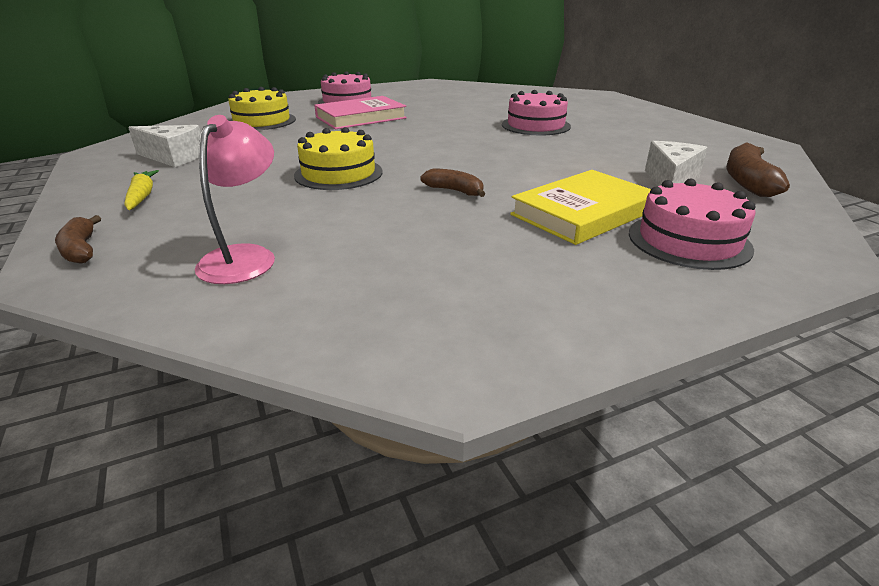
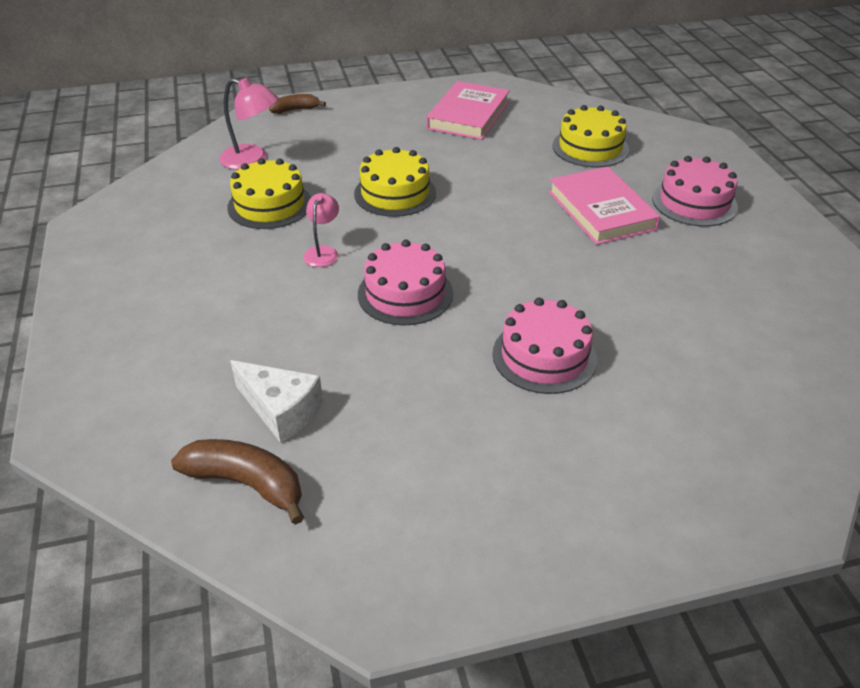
camera: 100 degrees right, 10 degrees up
yellow carrot [125,170,159,210] -> none
white cheese [128,125,201,167] -> pink book [426,81,510,140]
brown banana [420,168,485,197] -> pink lamp [303,193,339,267]
yellow book [510,170,651,245] -> none
pink cake [629,179,756,270] -> pink cake moved to [358,240,453,326]
none -> yellow cake [227,158,311,229]

